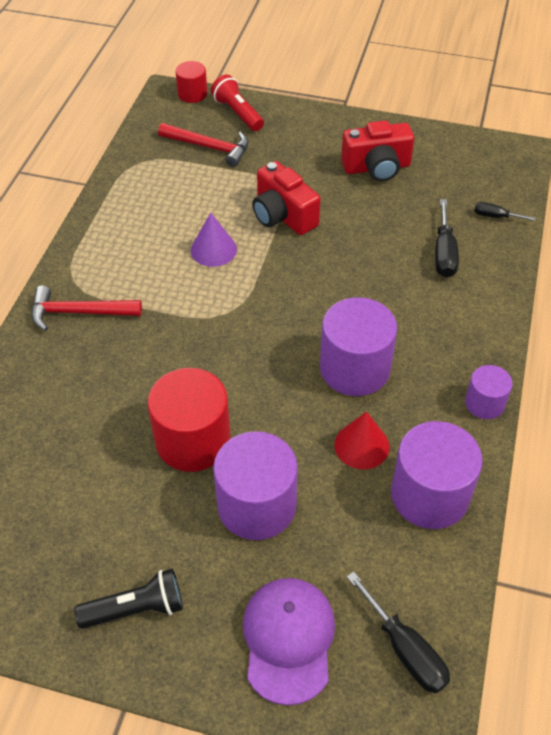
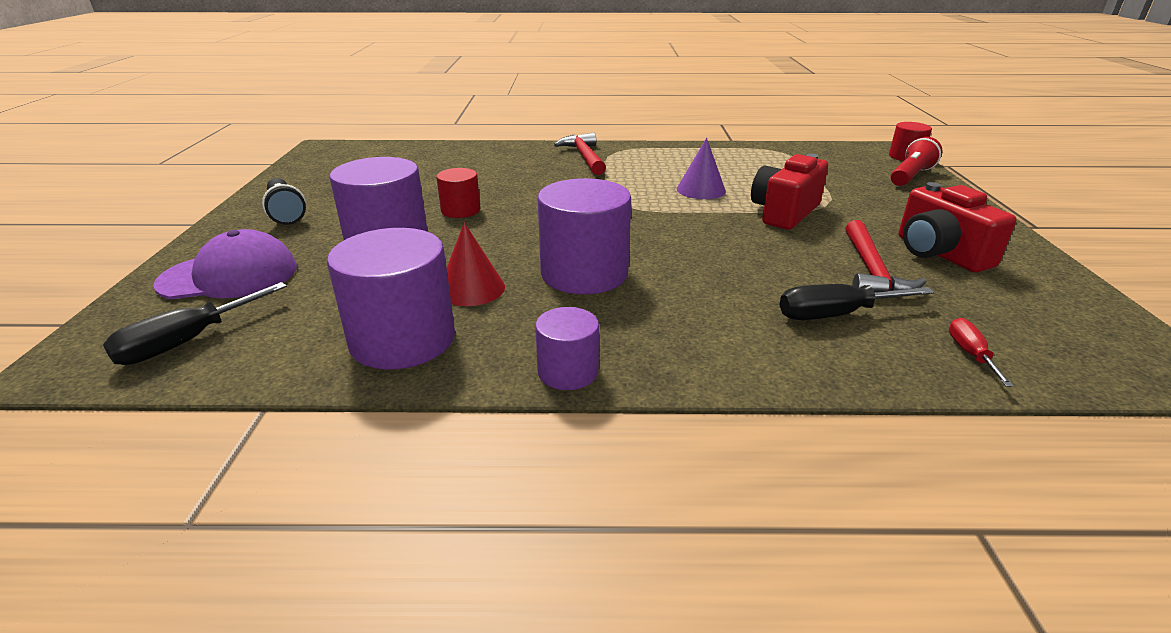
camera: 75 degrees right, 20 degrees down
red cylinder [147,368,231,472] -> red cylinder [436,168,480,218], size x0.54
red hammer [158,123,248,167] -> red hammer moved to [845,220,926,292]
black screwdriver [474,202,536,221] -> red screwdriver [949,318,1014,387]

